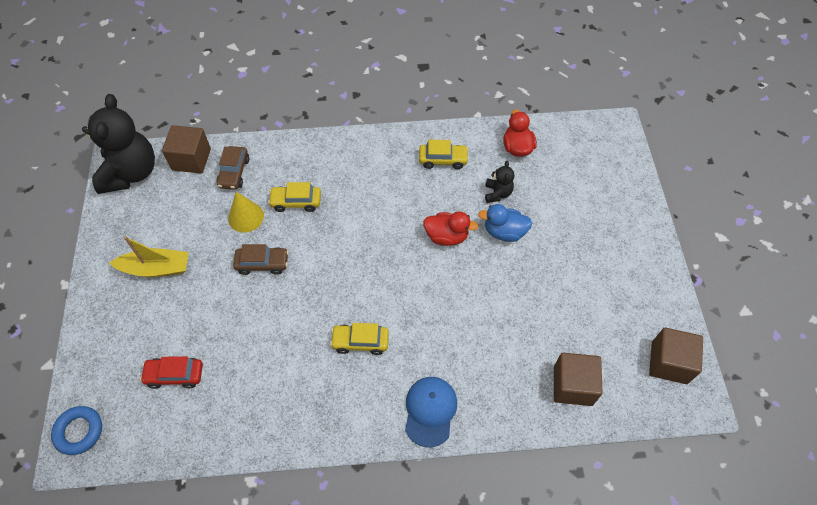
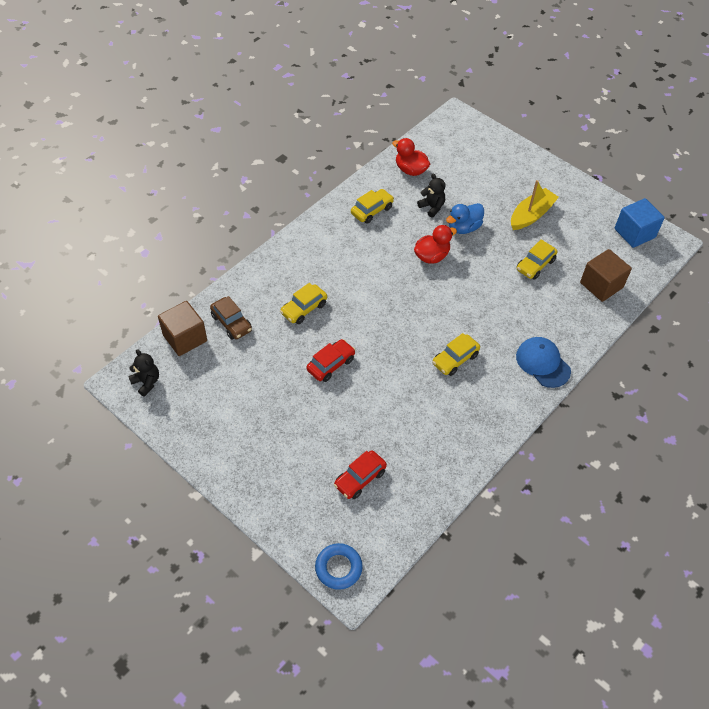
camera: 45 degrees left, 5 degrees down
black teddy bear [82,94,155,194] -> black teddy bear [128,349,159,397], size x0.45
yellow boat [110,236,189,277] -> yellow boat moved to [511,180,559,230]
yellow cone [228,192,264,233] -> none
brown car [233,244,289,275] -> red car [306,339,356,382]
brown cube [649,328,703,384] -> blue cube [614,198,665,248]
none -> yellow car [517,239,557,280]

